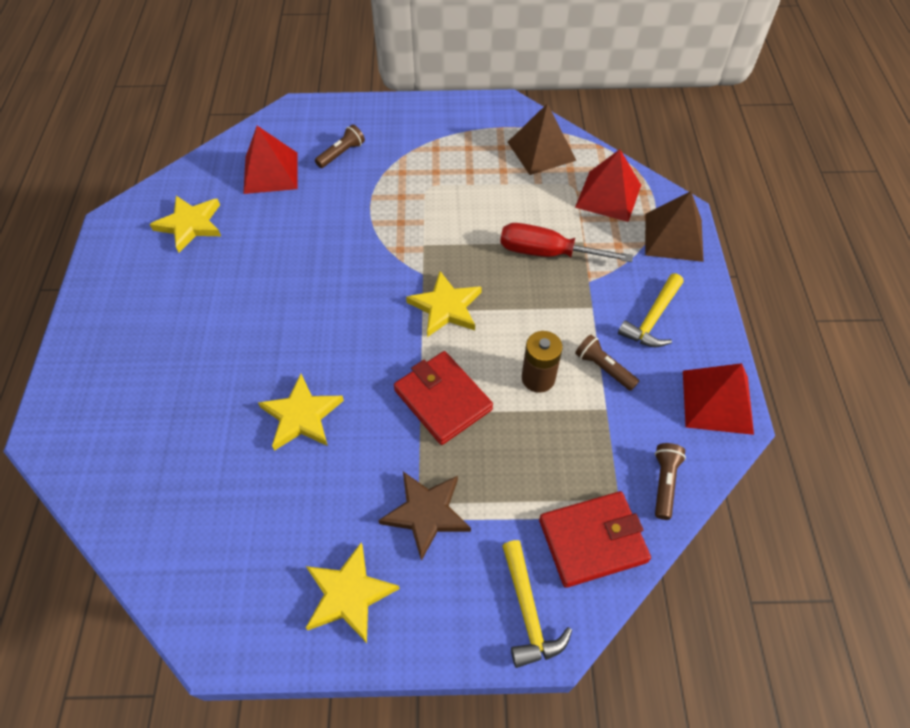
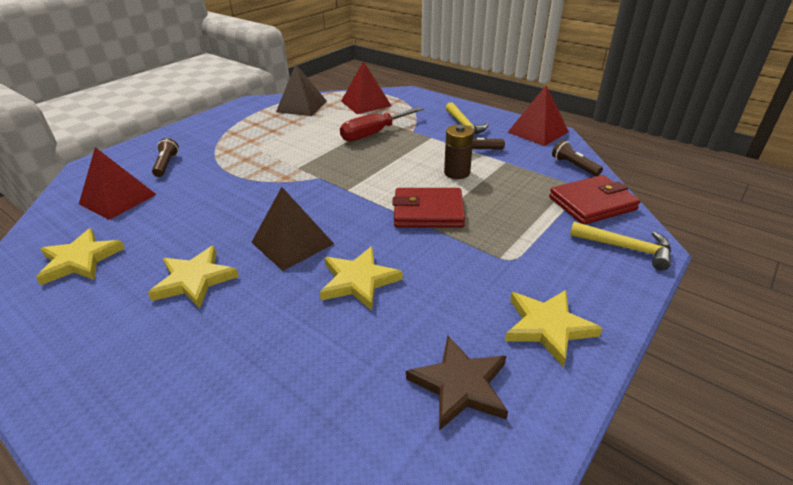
camera: 50 degrees left, 20 degrees down
brown star [378,472,471,561] -> brown star moved to [406,335,508,431]
yellow star [406,271,482,337] -> yellow star moved to [148,246,239,308]
red wallet [539,491,651,588] -> red wallet turned 45 degrees clockwise [549,175,640,224]
brown pyramid [645,191,704,262] -> brown pyramid moved to [251,187,334,271]

